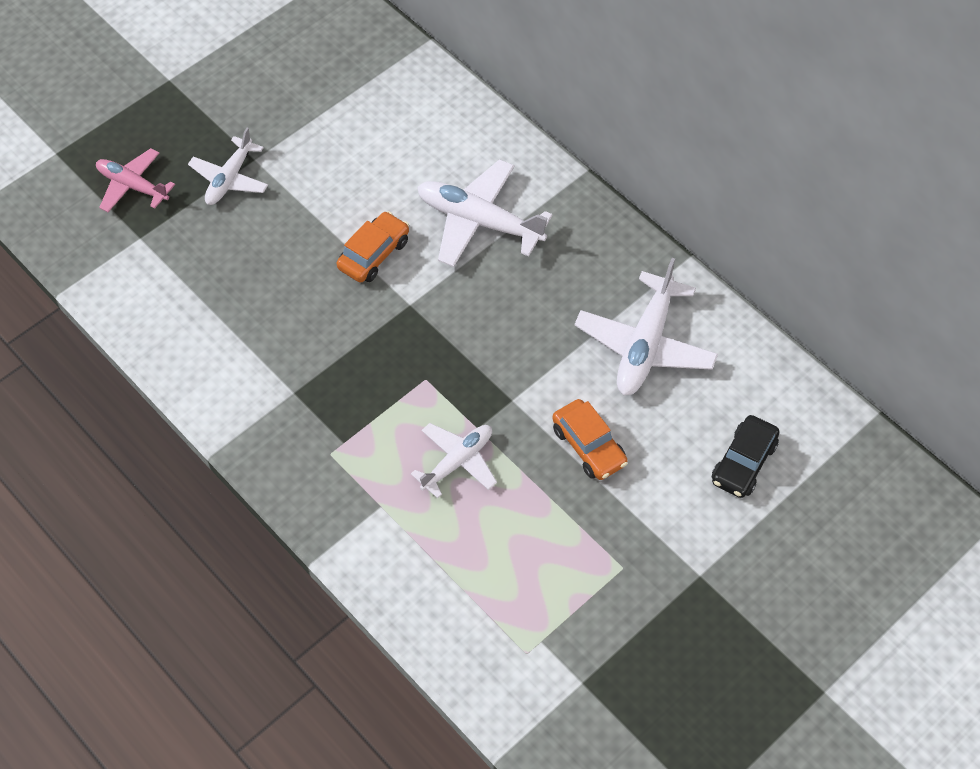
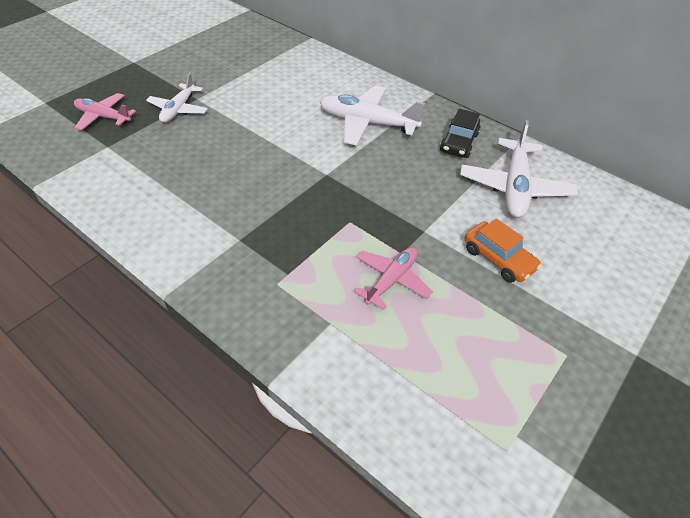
camera: 10 degrees left, 10 degrees down
orange car [336,211,409,283] -> none
white plane [411,423,497,498] -> pink plane [354,247,433,310]
black car [712,415,779,498] -> black car moved to [440,109,481,158]

